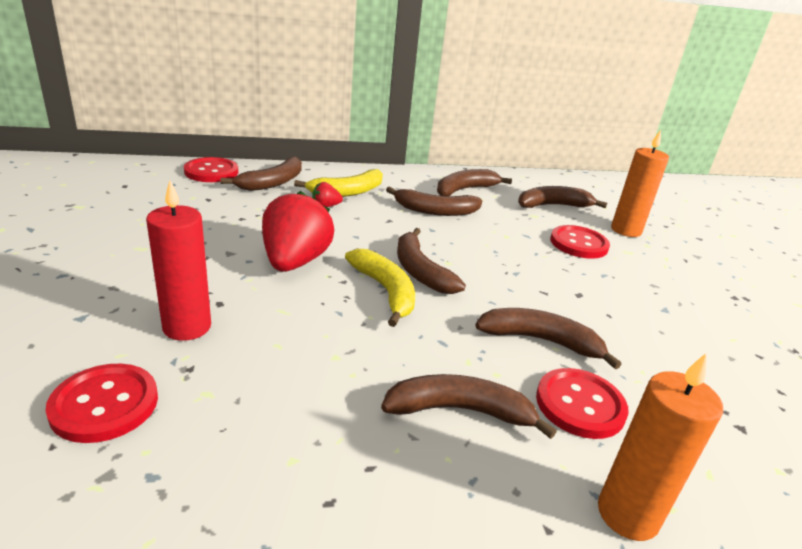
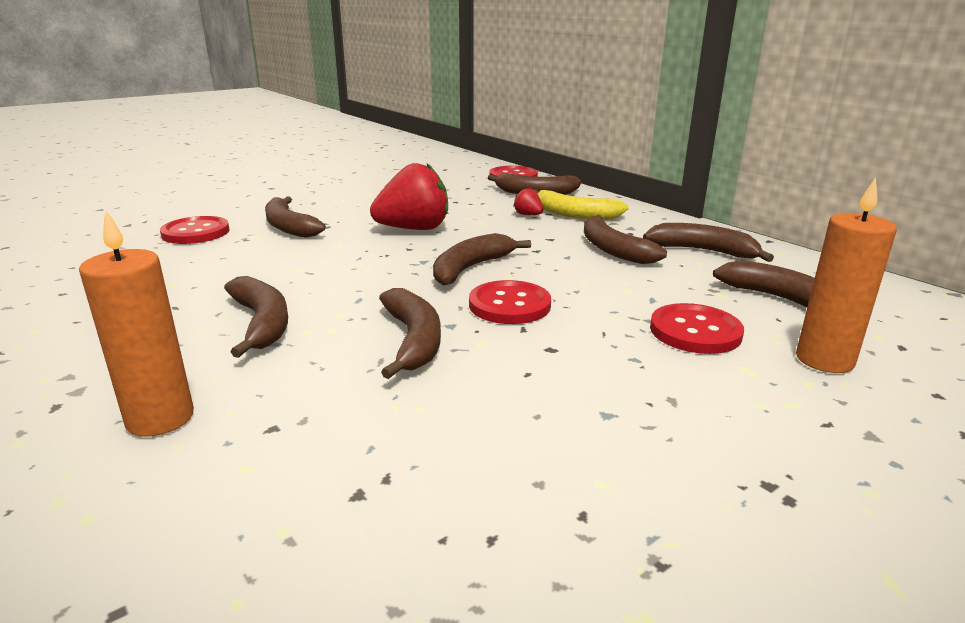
camera: 65 degrees right, 5 degrees down
red candle [146,180,211,341] -> brown banana [265,197,326,238]
yellow banana [345,249,415,327] -> none
red button [536,368,629,439] -> red button moved to [469,280,551,324]

